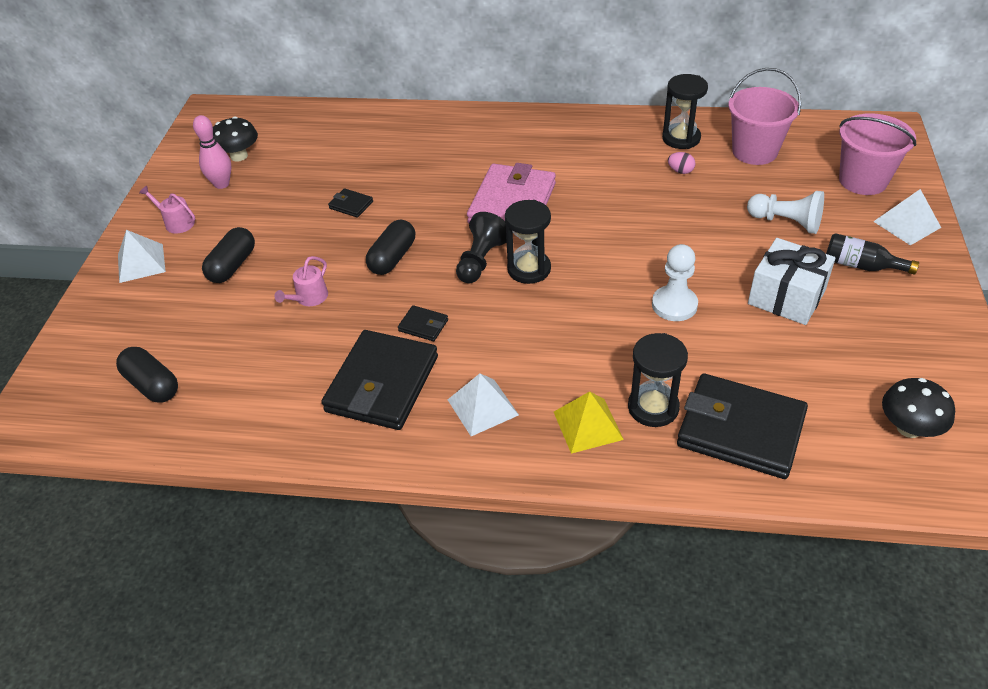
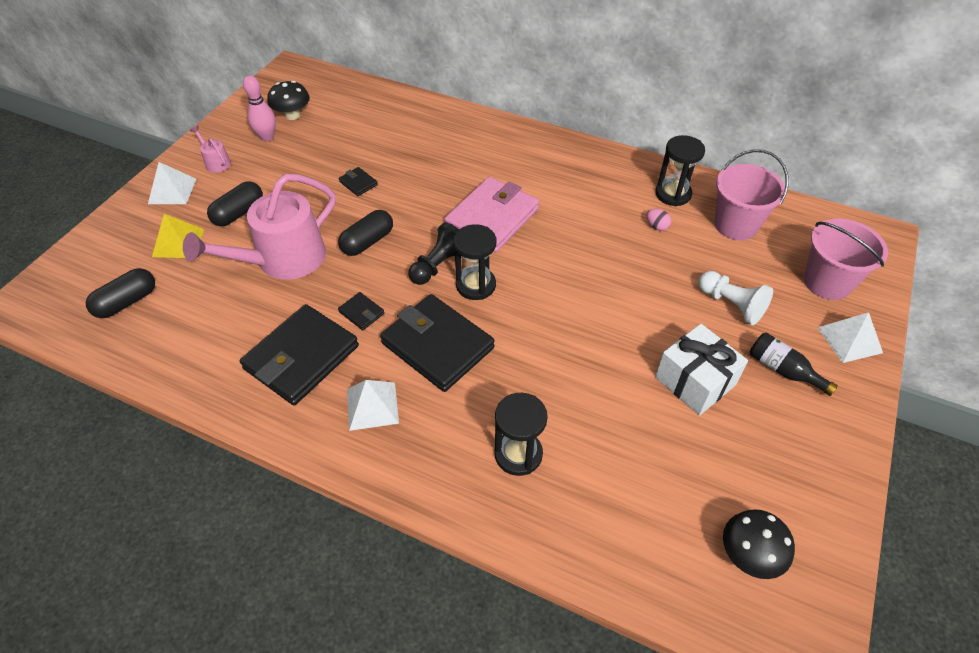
camera: 15 degrees right, 5 degrees up
black capsule [116,347,178,403] -> black capsule turned 75 degrees clockwise [86,268,155,318]
pink watering can [274,256,328,306] -> pink watering can [183,174,336,280], size x2.39
yellow pyramid [554,391,624,454] -> yellow pyramid moved to [152,214,205,258]
white pawn [652,244,698,321] -> none
black wallet [677,373,808,479] -> black wallet moved to [380,294,495,392]

